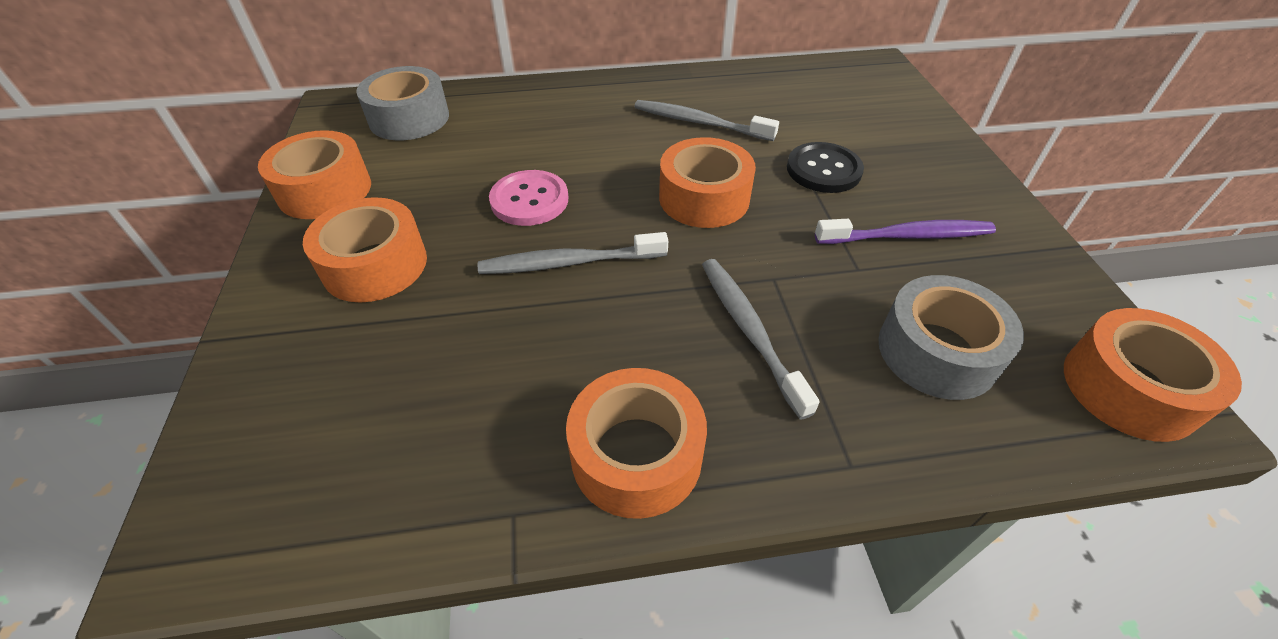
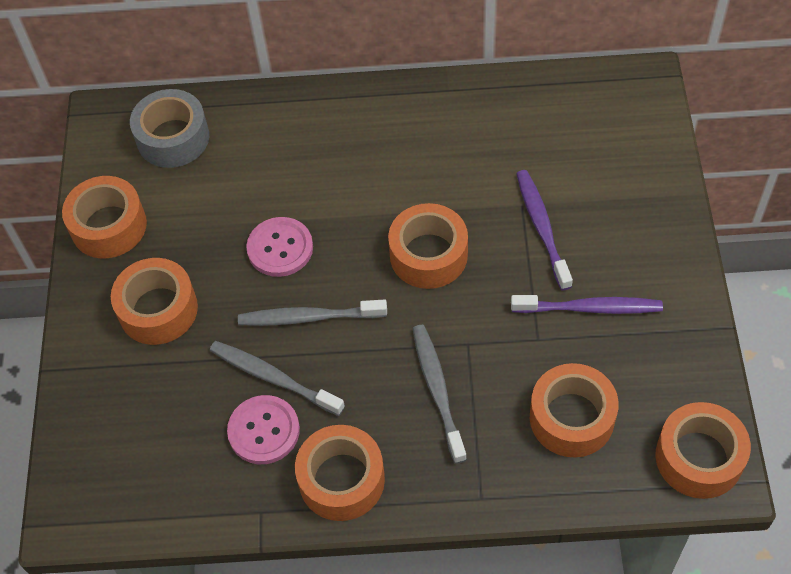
camera: 10 degrees right, 10 degrees up
grey toothbrush [634,100,779,141] -> grey toothbrush moved to [210,341,345,416]
black button [787,142,864,193] -> purple toothbrush [516,170,573,290]
grey tape [878,275,1024,400] -> orange tape [530,363,619,457]
none -> pink button [227,395,300,464]

